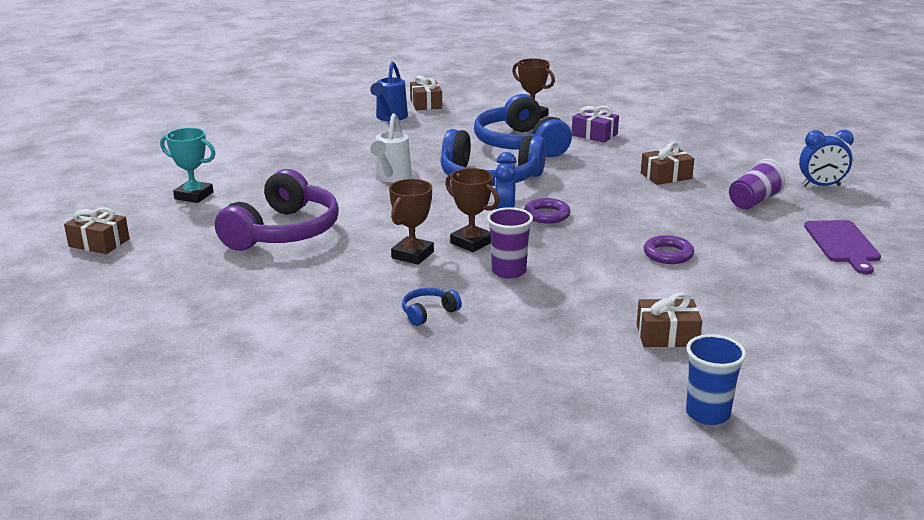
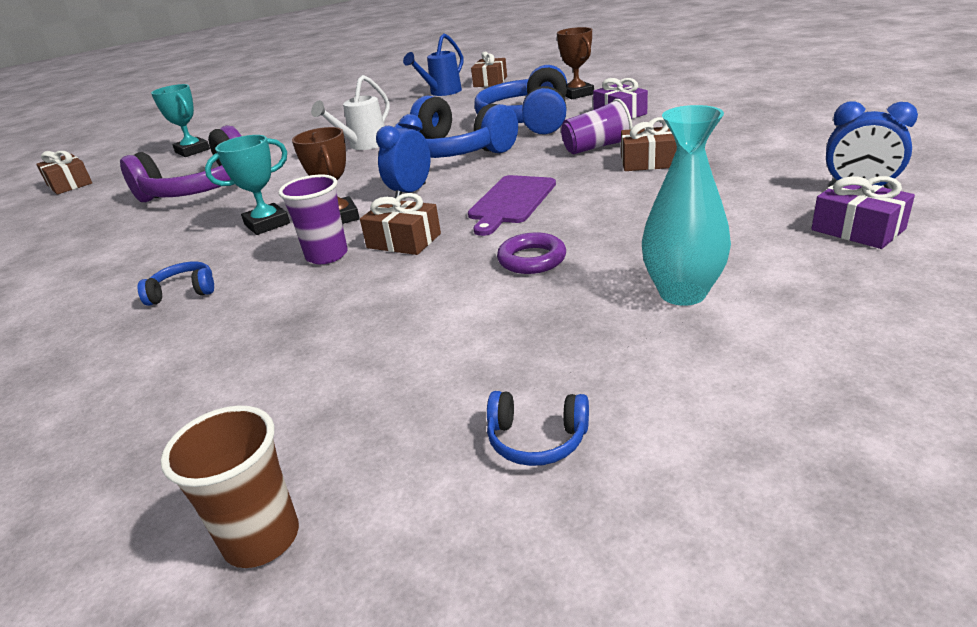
camera: 30 degrees right, 5 degrees up
brown trophy [389,179,434,265] -> turquoise trophy [205,135,290,235]
purple ring [524,198,570,224] -> none
brown gift [637,292,702,347] -> brown gift moved to [360,193,441,255]
blue cup [686,334,746,425] -> brown cup [161,405,299,568]
purple cup [729,159,788,210] -> purple cup moved to [561,99,632,154]
purple cutting board [804,220,881,274] -> purple cutting board moved to [468,175,556,236]
none -> blue headphones [487,391,589,466]
none -> turquoise vase [642,105,731,306]
none -> purple gift [811,176,915,249]

